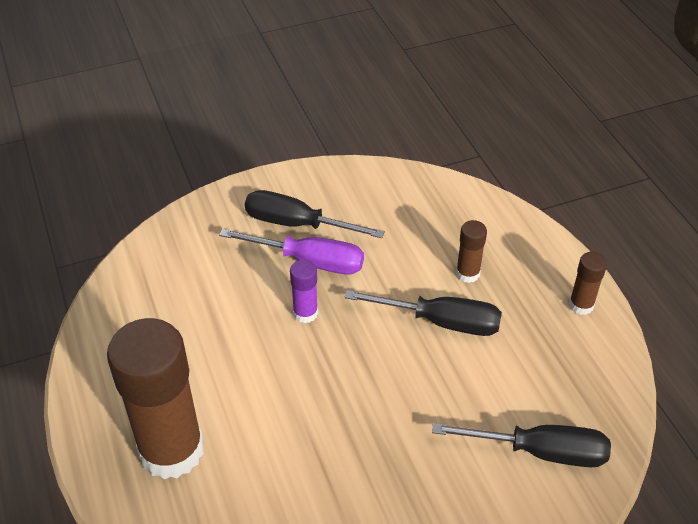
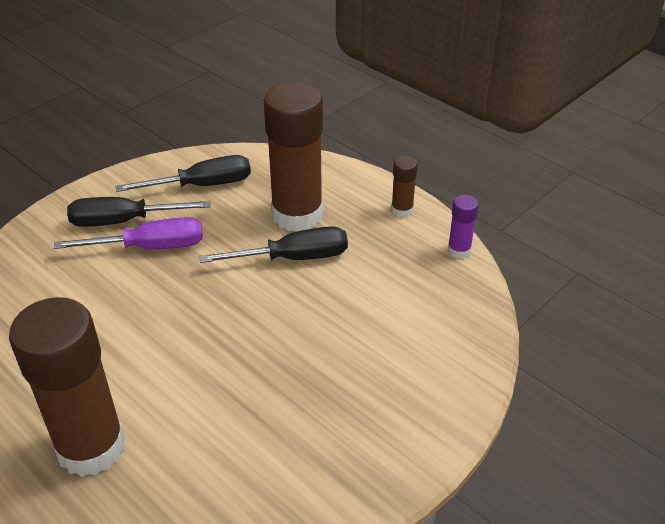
camera: 25 degrees left, 5 degrees down
purple glue stick [290,260,318,323] -> purple glue stick moved to [448,195,479,259]
black screwdriver [432,423,611,467] -> black screwdriver moved to [115,155,251,192]
brown glue stick [456,220,487,283] -> brown glue stick [264,82,323,232], size x2.30

